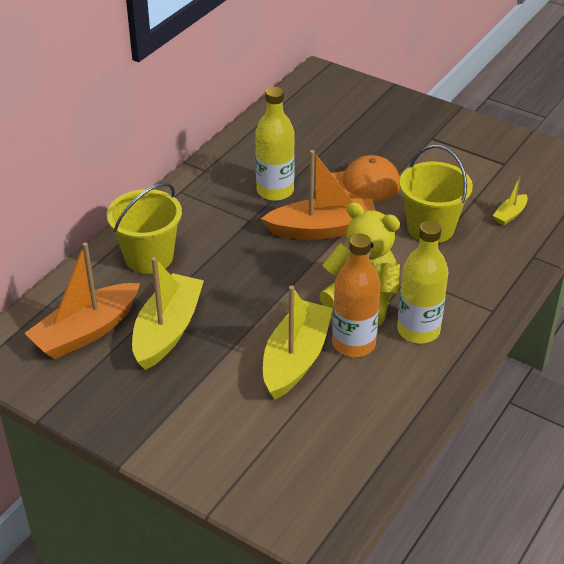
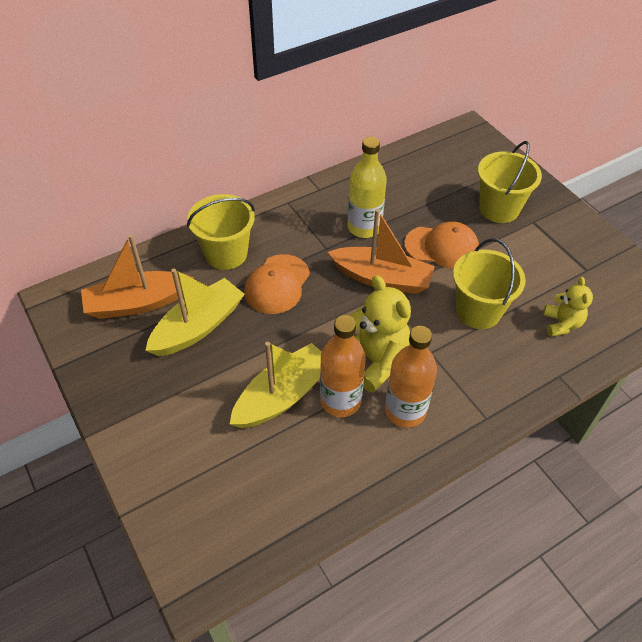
camera: 25 degrees right, 10 degrees up
yellow bottle [397,221,448,344] -> orange bottle [385,326,437,428]
yellow boat [493,177,528,225] -> yellow teddy bear [543,277,593,337]
none -> orange cap [244,254,310,314]
none -> yellow bucket [478,141,542,223]

